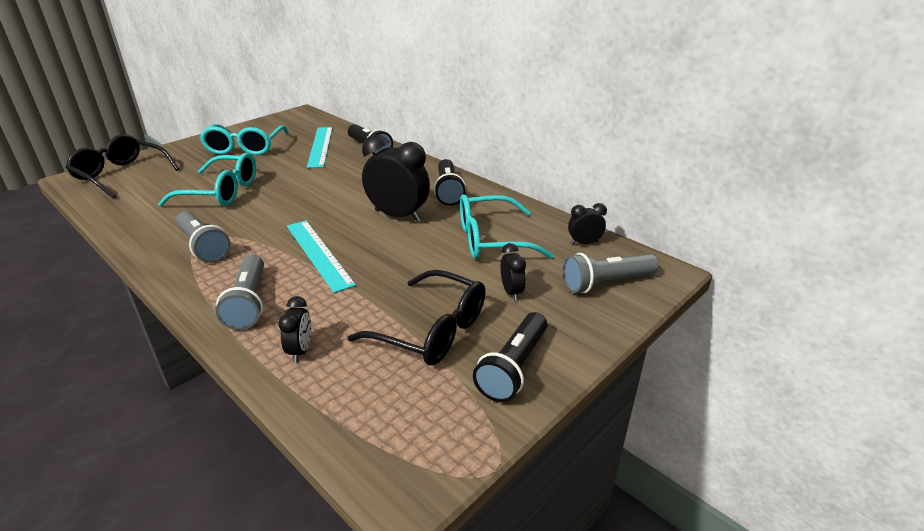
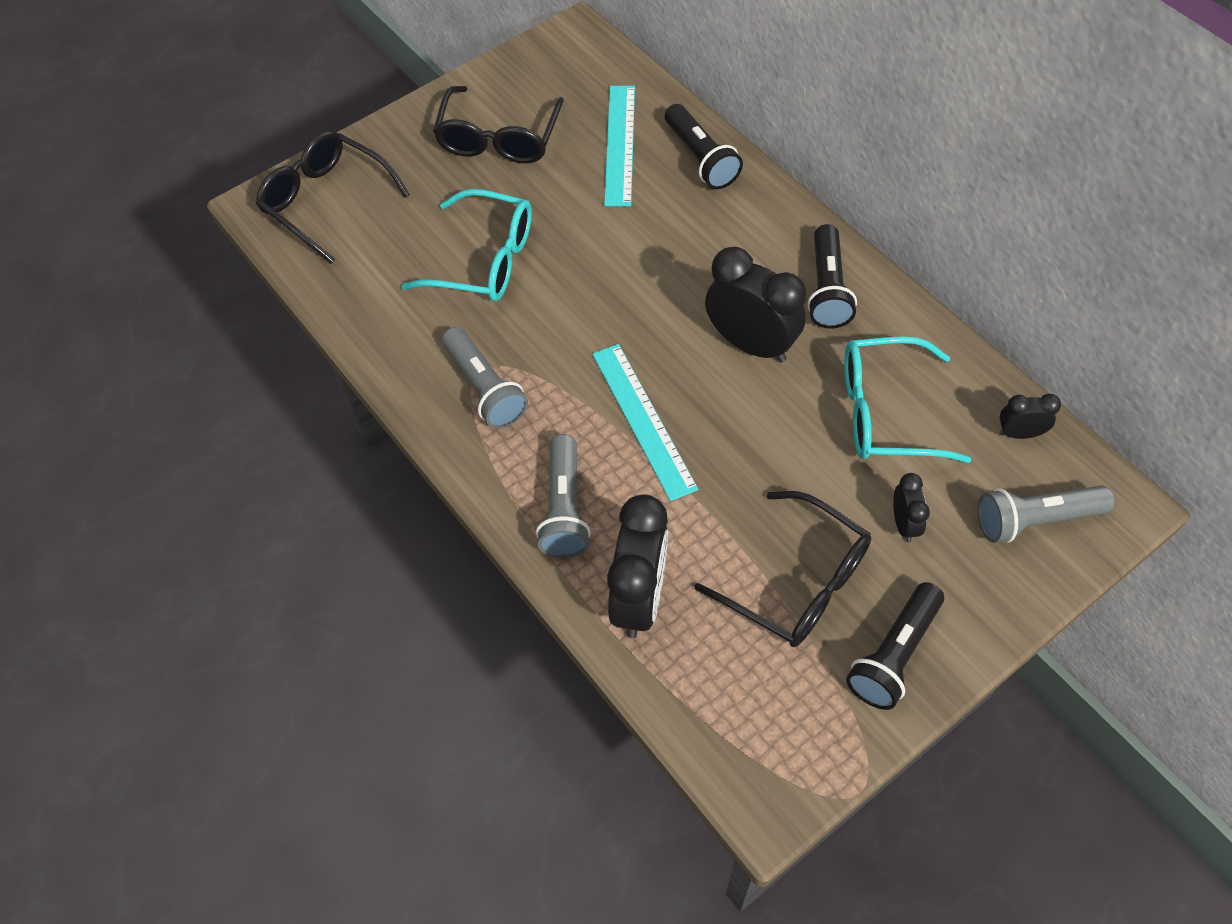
camera: 10 degrees right, 25 degrees up
turquoise glasses [200,124,289,155] -> black glasses [433,86,564,163]
black clock [278,296,311,362] -> black clock [607,494,668,638], size x2.00

